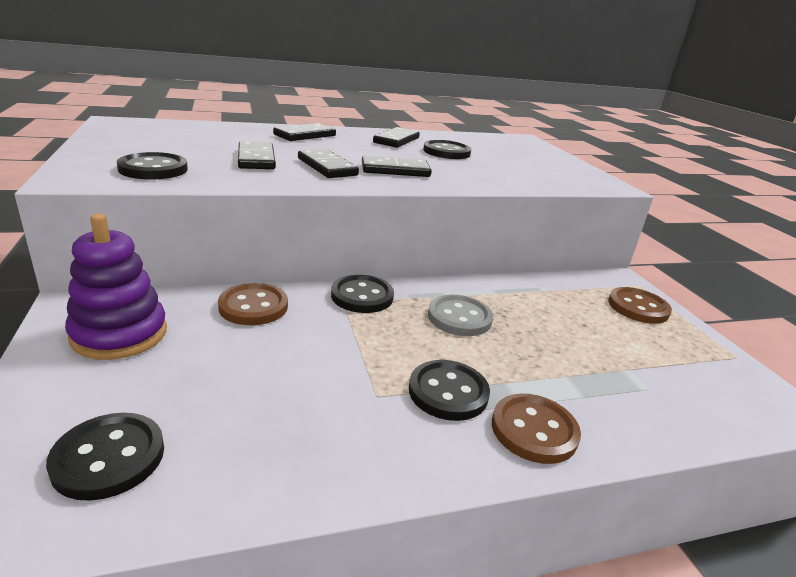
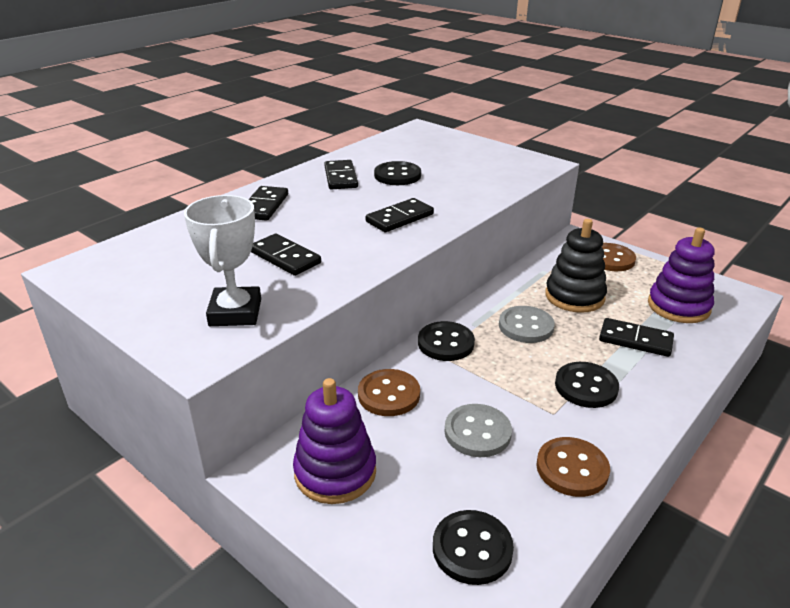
camera: 30 degrees left, 5 degrees up
black button [117,152,188,180] -> white trophy [184,195,261,326]
black domino [298,149,359,178] -> black domino moved to [599,318,674,357]
brown button [492,393,581,464] -> brown button moved to [536,437,610,497]
none -> grey button [445,404,512,457]
none -> black stacking toy [545,219,607,313]
none -> purple stacking toy [648,228,715,323]

